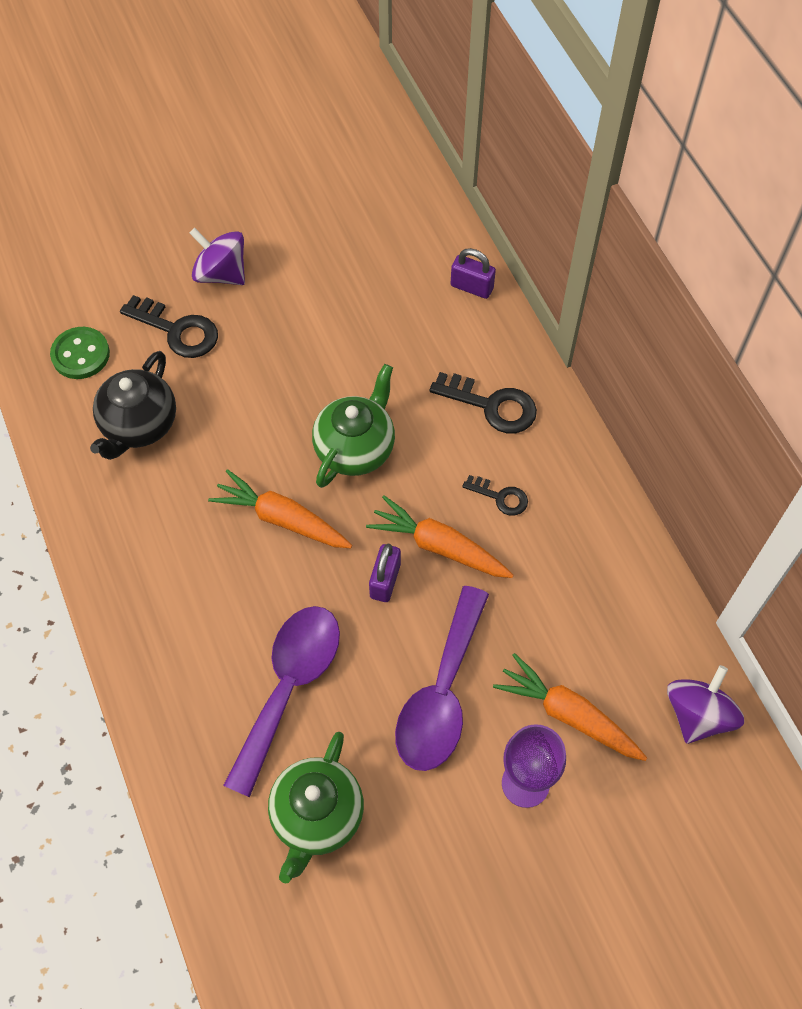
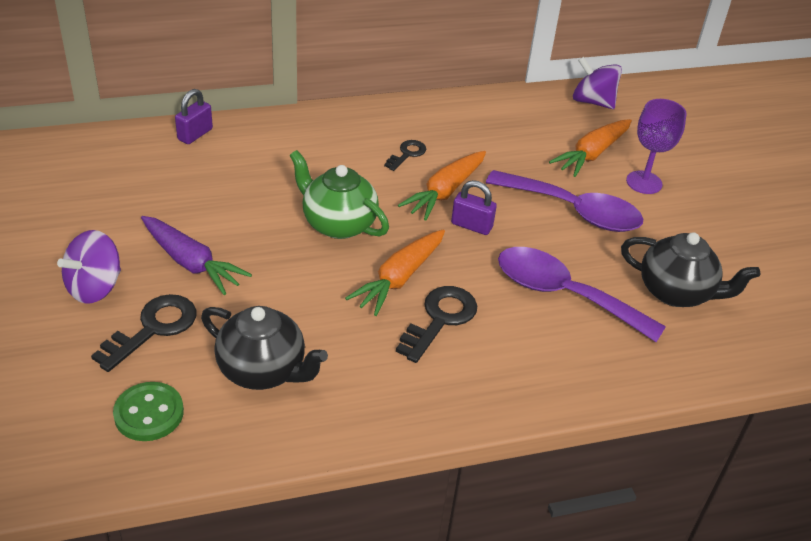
camera: 85 degrees left, 20 degrees down
green teapot [268,732,364,884] -> black teapot [621,232,760,307]
black key [430,372,537,433] -> black key moved to [396,286,477,363]
none -> purple carrot [141,216,252,295]

